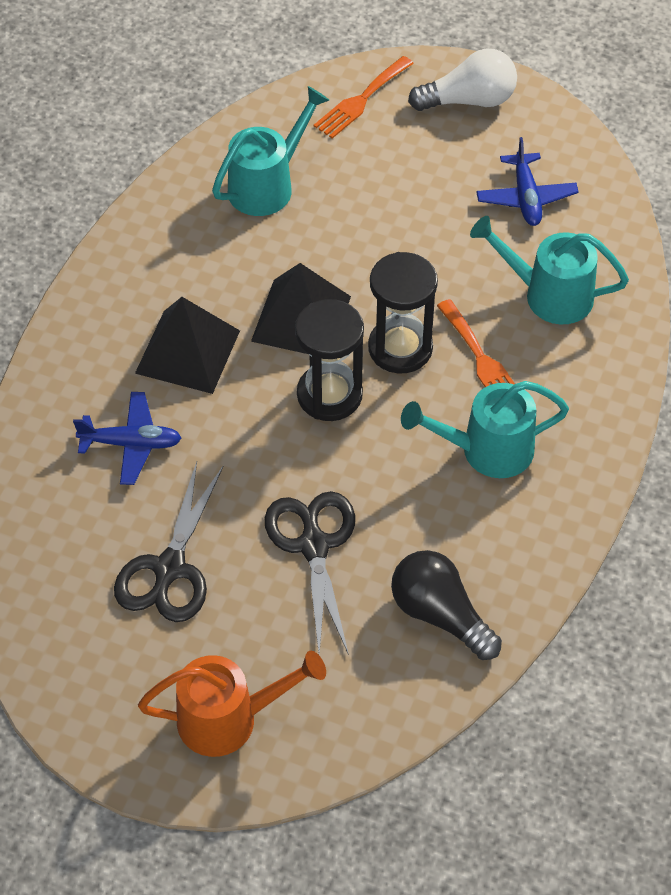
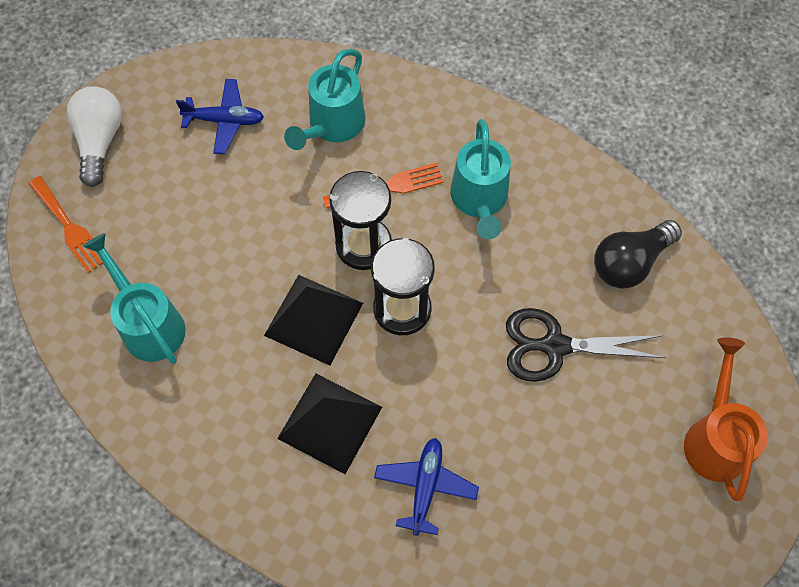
camera: 80 degrees left, 10 degrees up
black scissors [114,462,224,622] -> none

